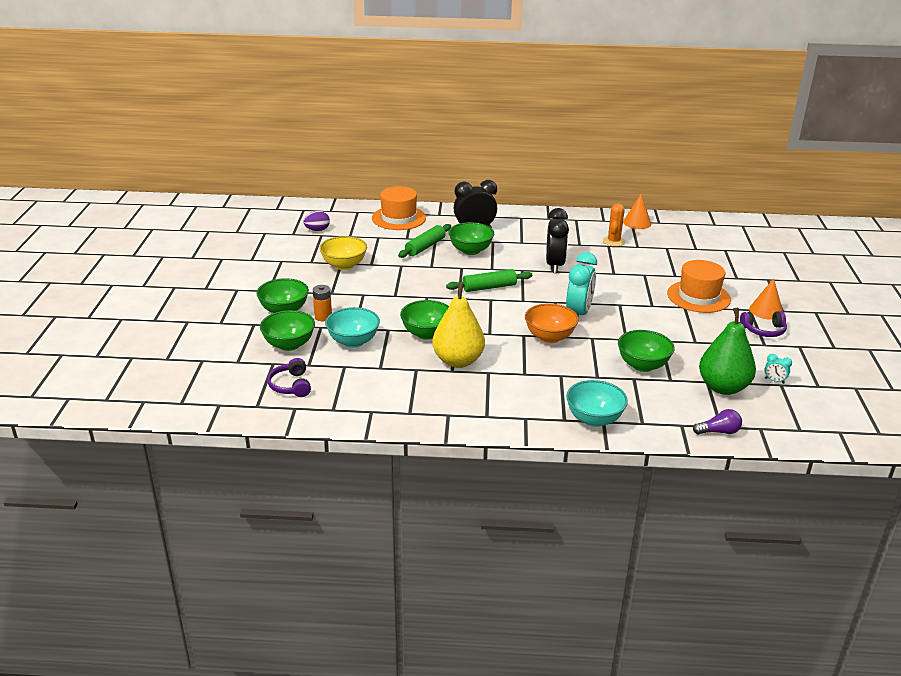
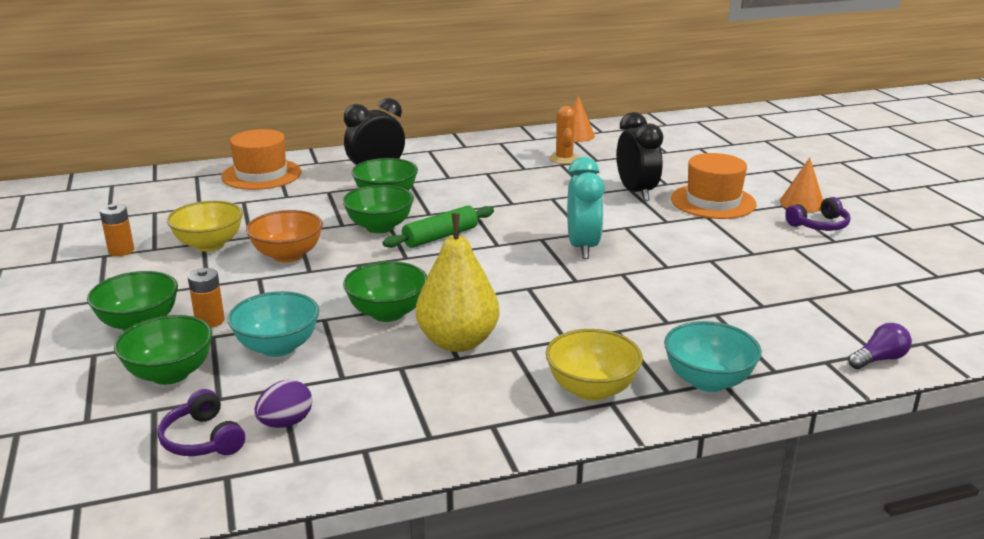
camera: 20 degrees left, 5 degrees down
purple egg [303,211,330,231] -> purple egg moved to [255,380,312,428]
green rolling pin [398,224,451,258] -> none
orange bowl [525,303,579,343] -> orange bowl moved to [246,210,323,263]
black clock [546,208,569,273] -> black clock moved to [617,112,663,201]
green bowl [618,330,674,372] -> green bowl moved to [343,185,414,233]
green pear [699,308,756,395] -> none
turquoise clock [764,354,792,384] -> none
none -> orange battery [100,204,134,256]
none -> yellow bowl [546,329,643,401]

